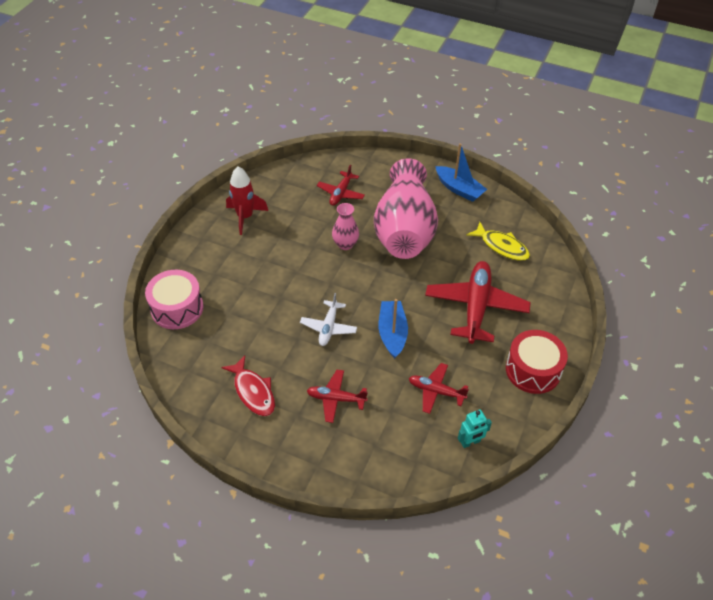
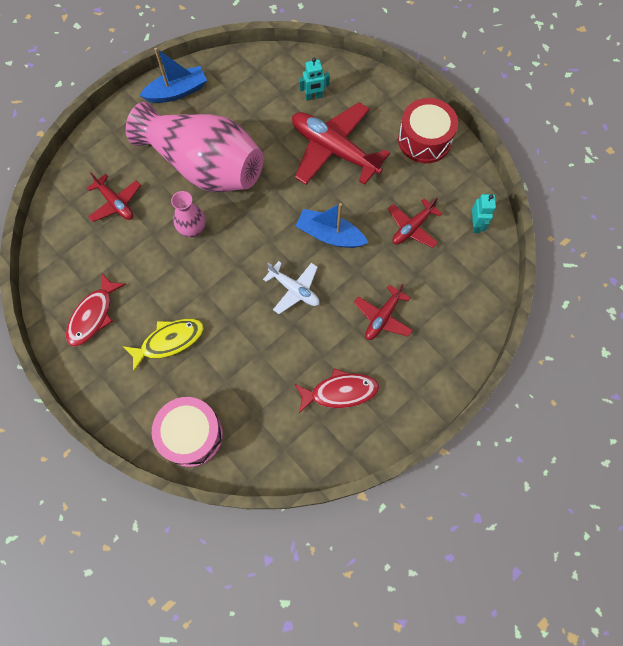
camera: 65 degrees left, 20 degrees up
red rocket [226,166,268,235] -> red fish [66,272,126,347]
yellow fish [467,222,530,261] -> yellow fish moved to [123,319,204,372]
none -> turquoise robot [299,58,330,101]

